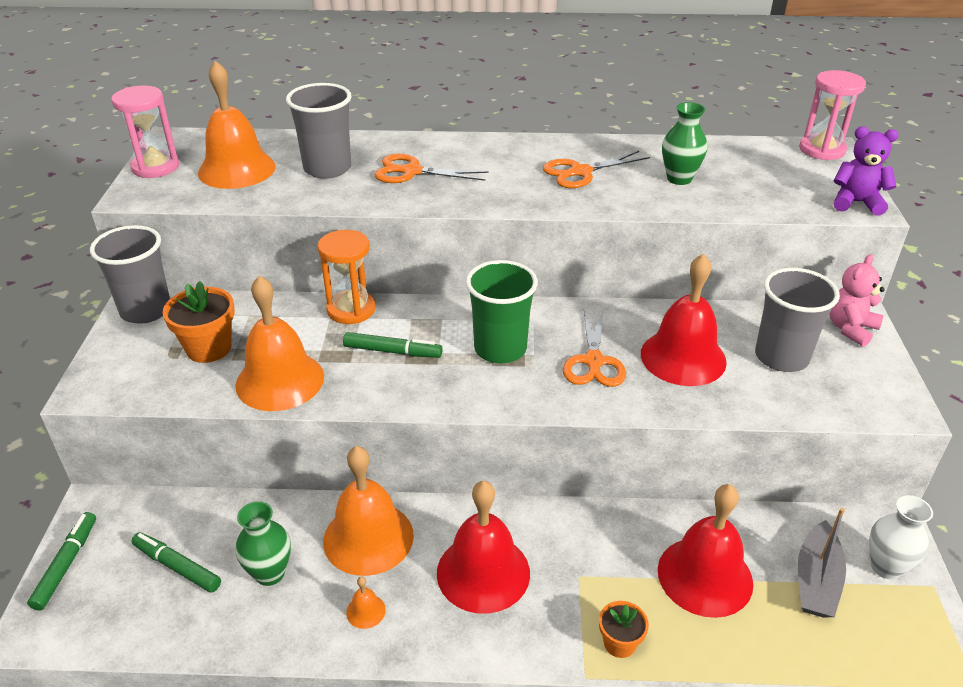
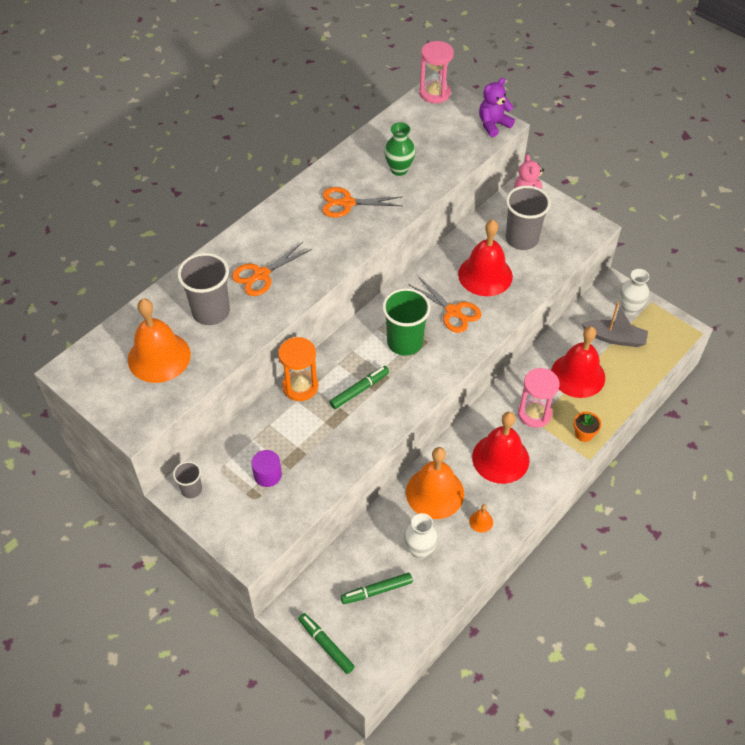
camera: 50 degrees left, 15 degrees up
grey cup [90,225,170,324] -> grey cup [173,461,202,498], size x0.53
pink hourglass [111,85,179,178] -> pink hourglass moved to [518,368,560,428]
orange flower pot [163,281,235,363] -> purple cylinder [251,450,282,487]
orange bell [235,276,324,411] -> none
green vase [235,501,291,586] -> white vase [404,513,438,559]
orange scissors [543,151,650,188] -> orange scissors turned 75 degrees clockwise [322,187,402,218]
grey boat [798,508,846,618] -> grey boat turned 45 degrees counterclockwise [581,302,648,347]

